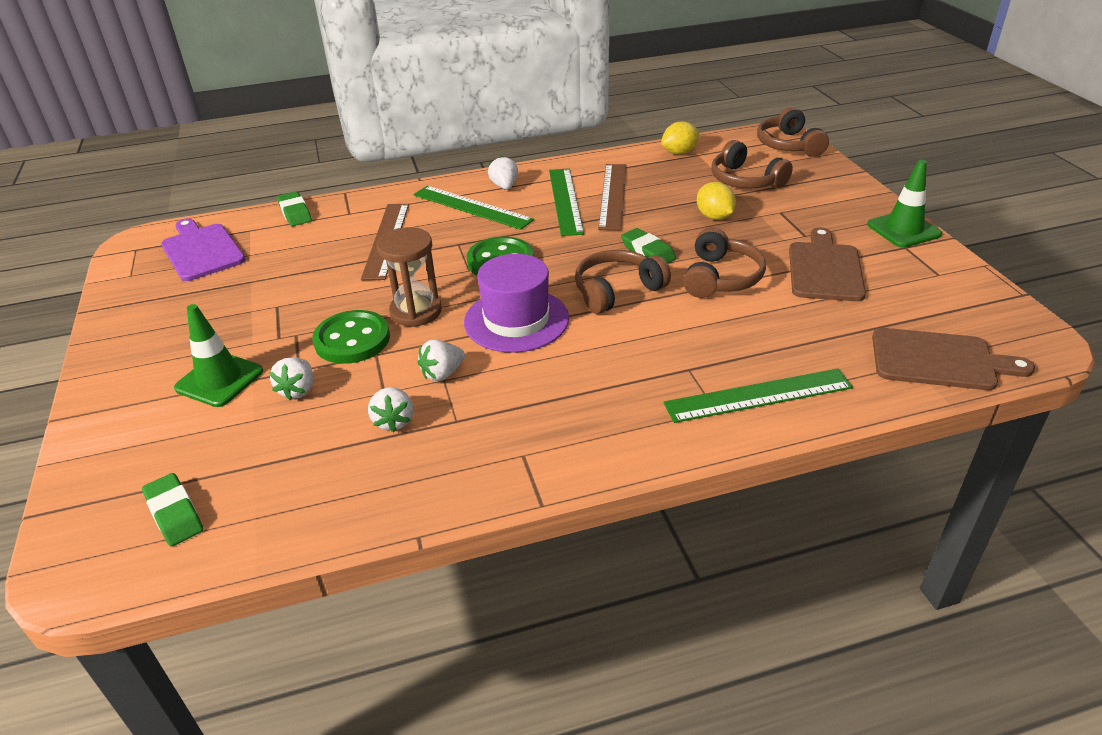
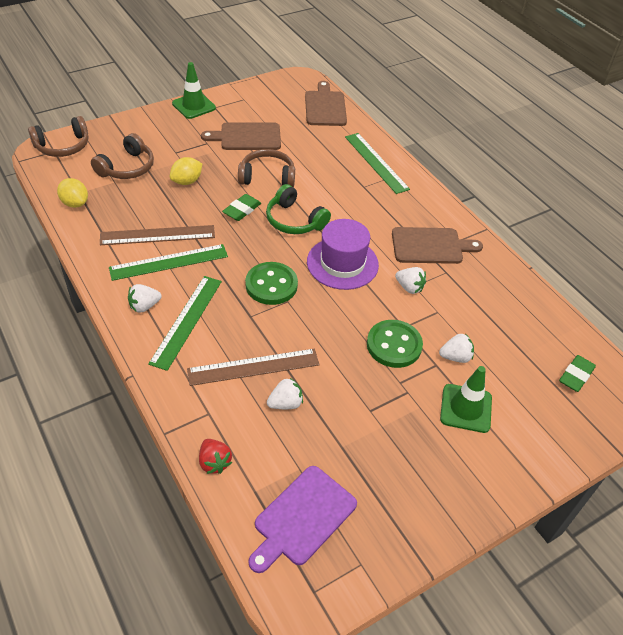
camera: 110 degrees left, 10 degrees up
green eraser [277,191,312,226] -> red strawberry [199,439,232,474]
white strawberry [368,387,413,432] -> white strawberry moved to [267,378,303,409]
brown hourglass [377,227,442,327] -> none
brown headphones [575,250,671,314] -> green headphones [266,184,331,234]
none -> brown cutting board [392,227,483,264]

